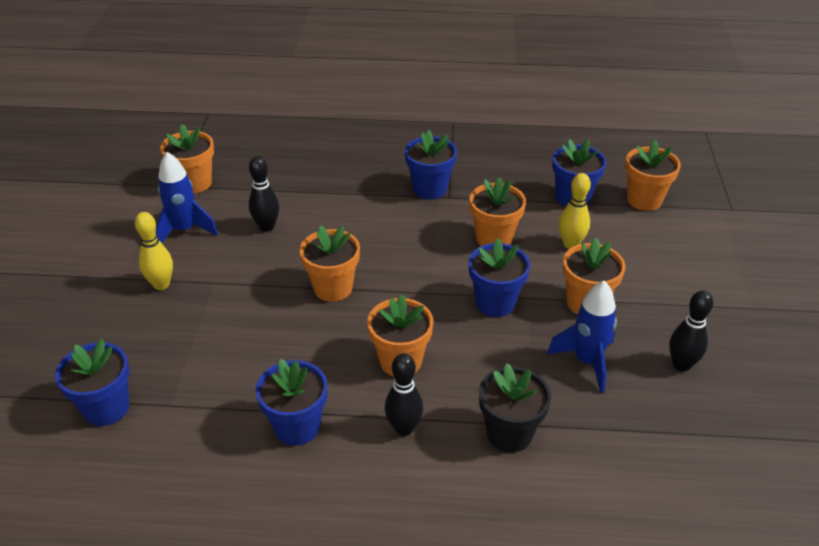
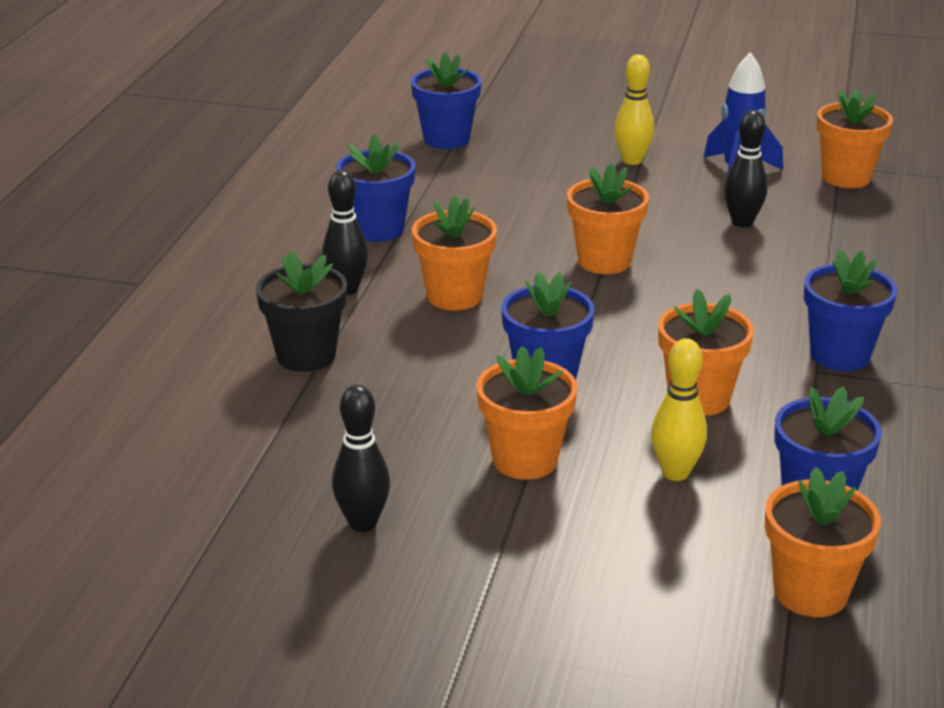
camera: 100 degrees right, 10 degrees down
blue rocket [547,281,617,393] -> none

